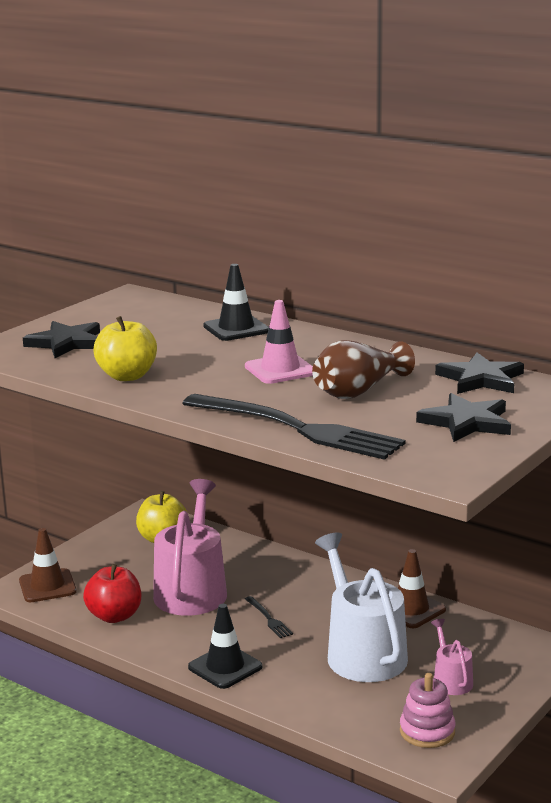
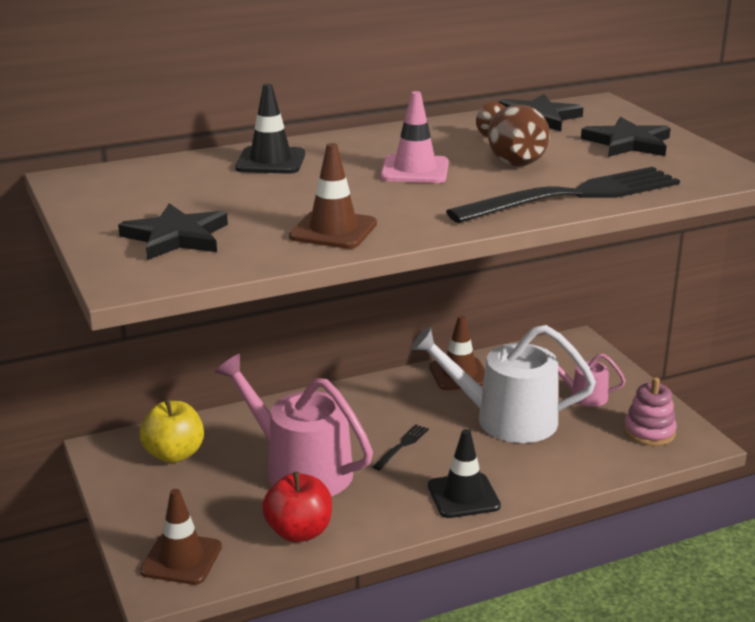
camera: 60 degrees left, 5 degrees up
yellow apple [93,316,157,381] -> brown traffic cone [289,143,377,249]
black fork [245,596,293,638] -> black fork turned 60 degrees counterclockwise [373,424,429,470]

